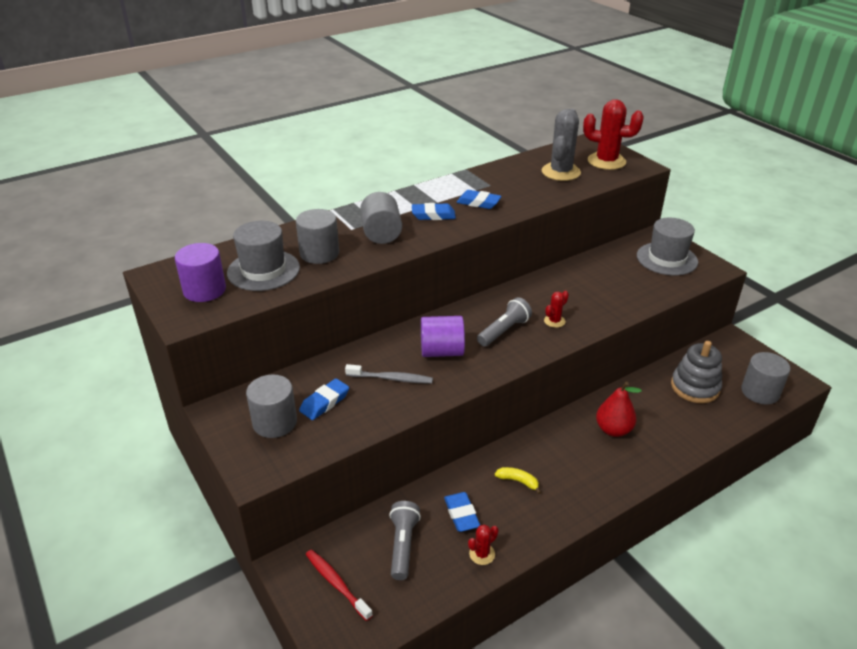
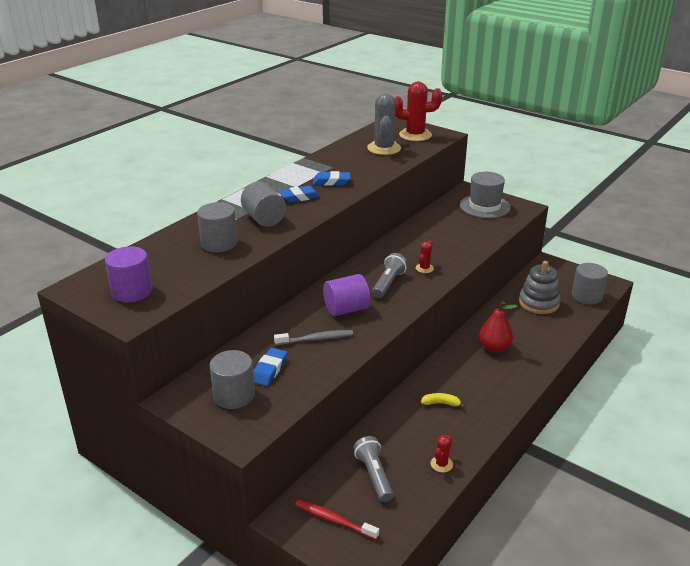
camera: 20 degrees left, 5 degrees down
grey hat [227,221,300,291] -> none
blue eraser [444,492,480,532] -> none

